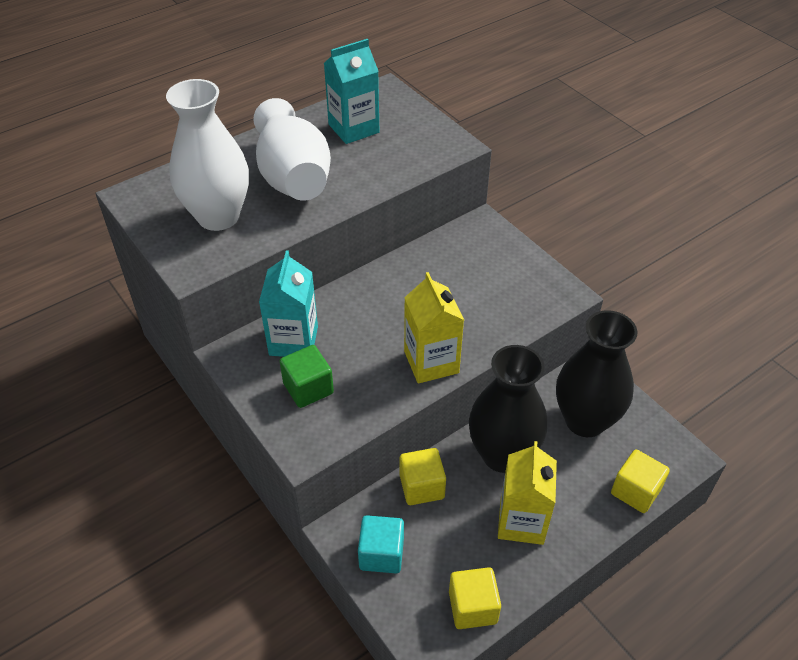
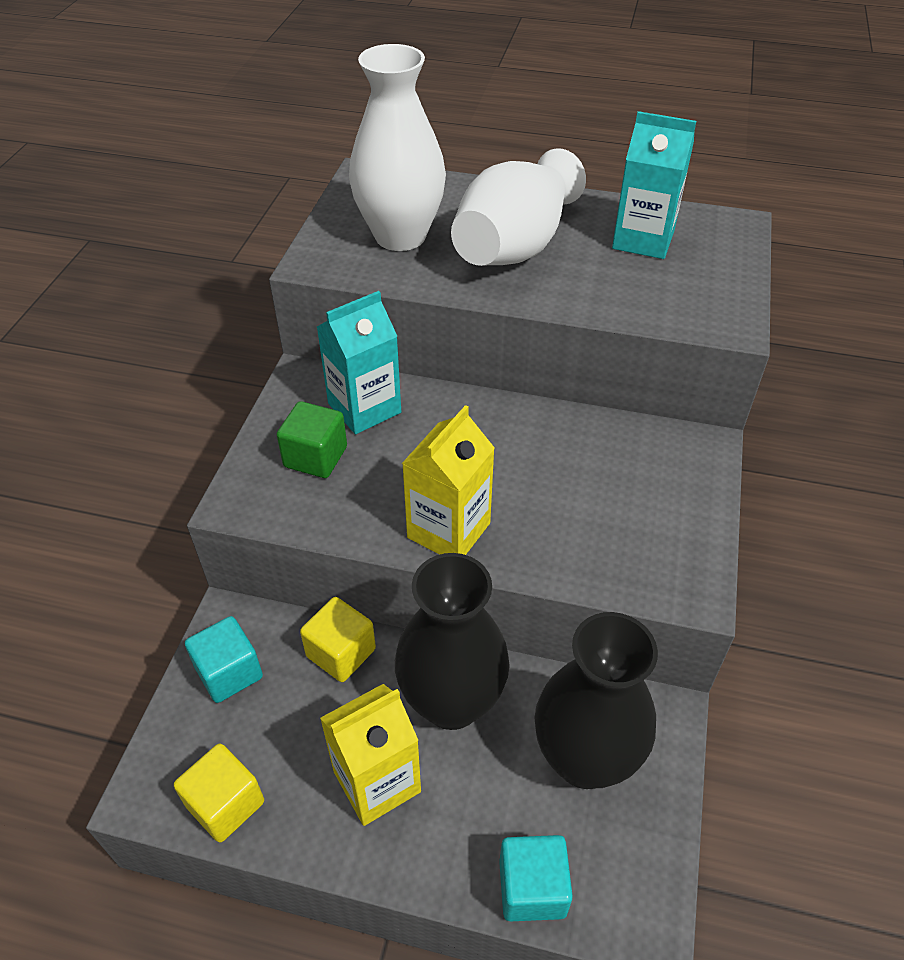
camera: 50 degrees right, 0 degrees up
yellow cube [611,449,670,513] -> turquoise cube [499,835,573,921]

